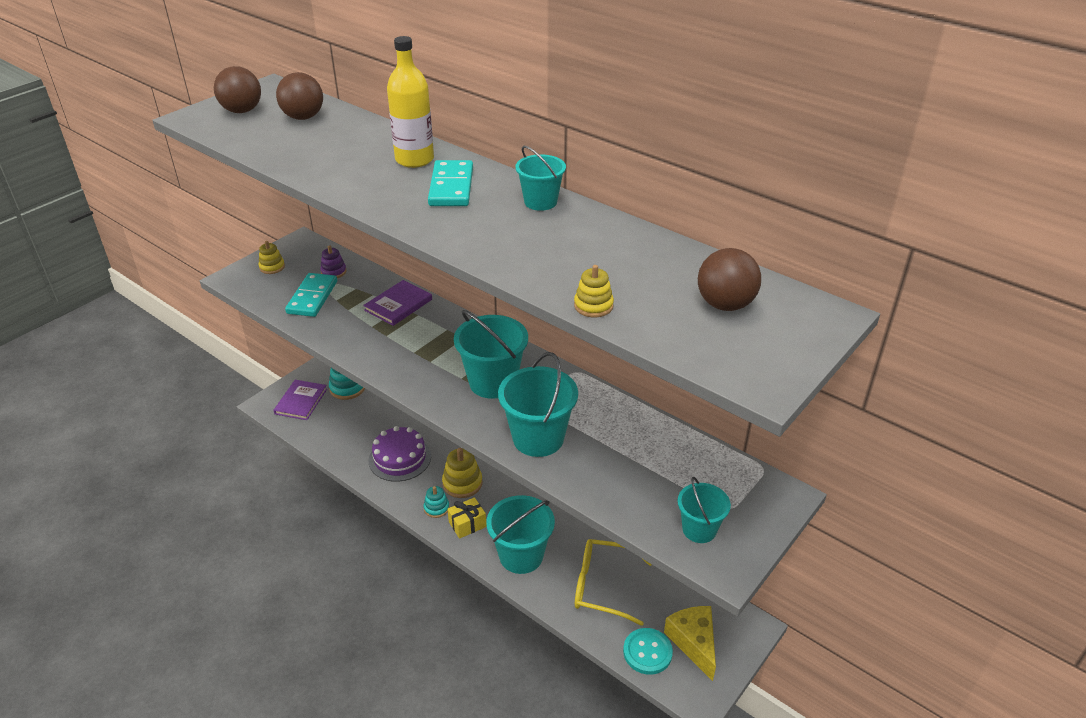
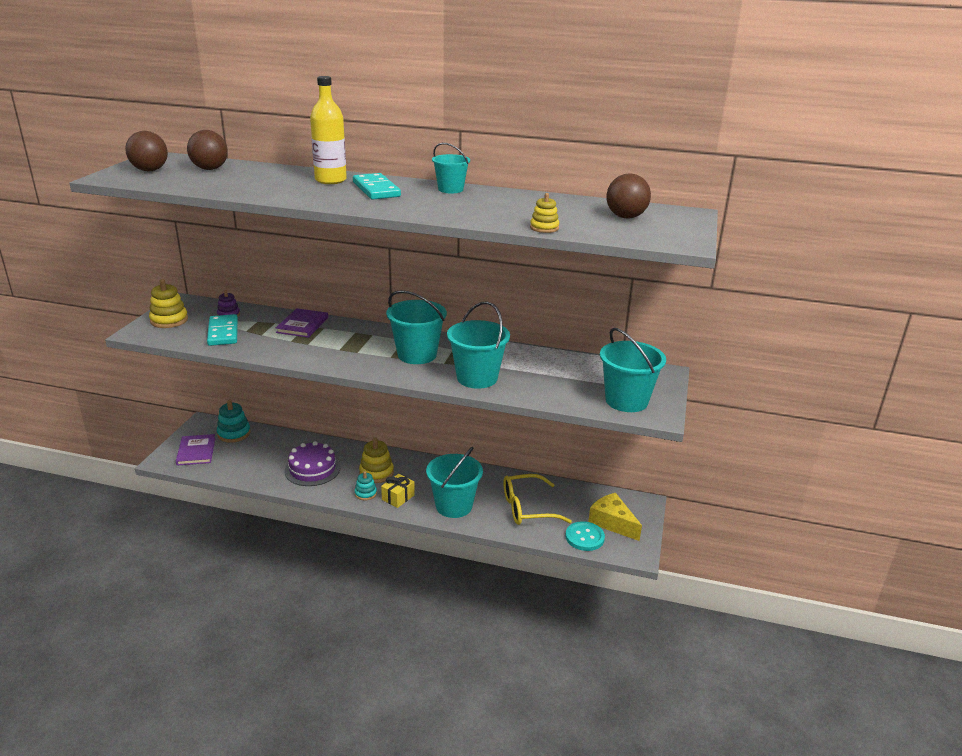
camera: 25 degrees left, 10 degrees down
yellow stacking toy [259,241,285,274] -> yellow stacking toy [149,279,188,328], size x1.60
turquoise bucket [678,477,731,543] -> turquoise bucket [600,328,666,412], size x1.67

